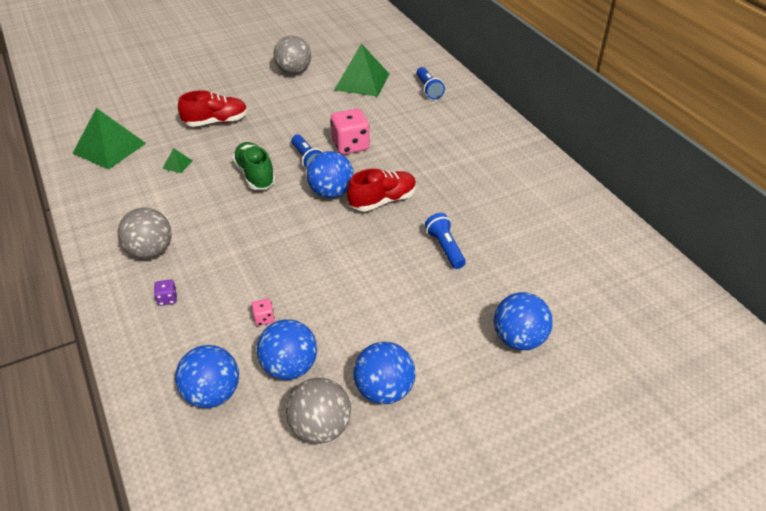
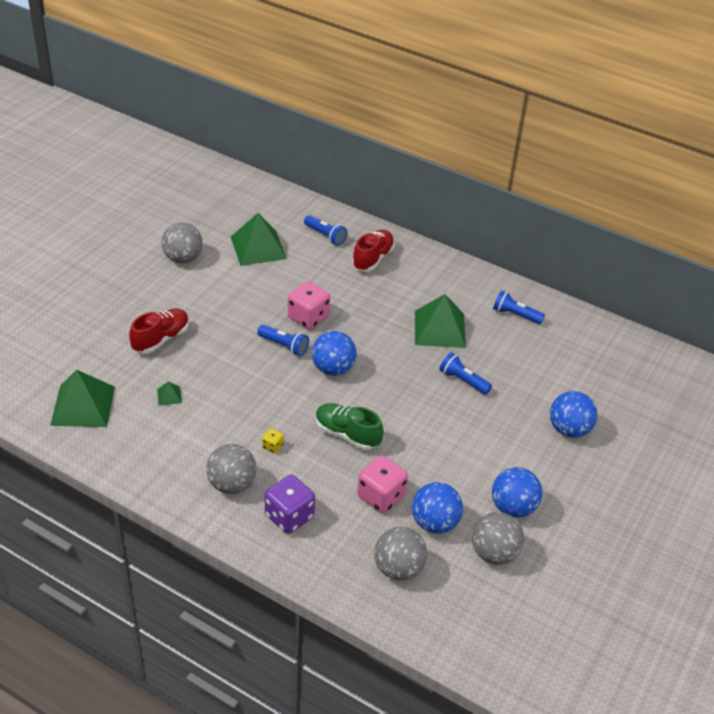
camera: 35 degrees left, 0 degrees up
purple dice [154,280,177,306] -> purple dice [265,475,315,534], size x2.18
blue ball [175,345,239,408] -> grey ball [374,527,427,580]
green shoe [232,142,276,190] -> green shoe moved to [316,403,384,450]
pink dice [251,299,275,326] -> pink dice [357,456,408,513], size x2.18
red shoe [347,169,416,212] -> red shoe moved to [352,230,395,271]
none -> yellow dice [262,428,284,453]
none -> green pyramid [415,294,466,348]
none -> blue flashlight [493,290,545,324]

